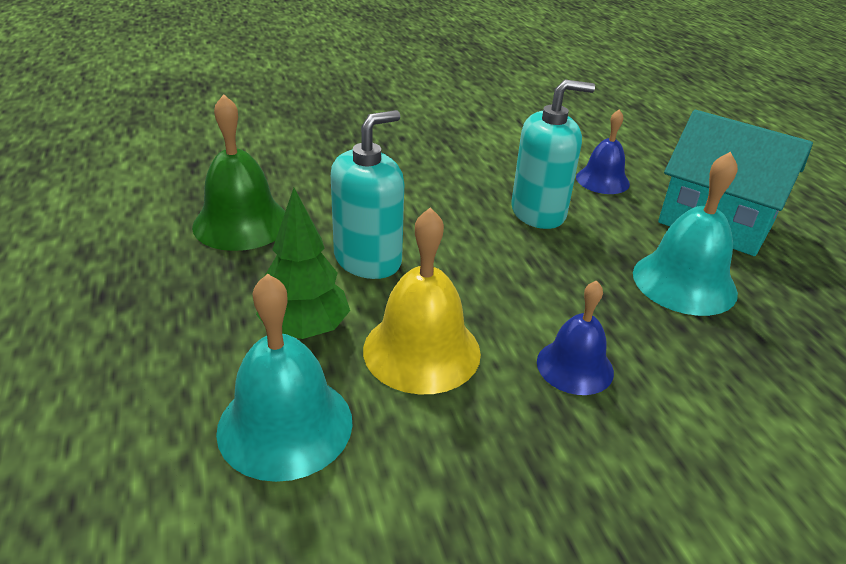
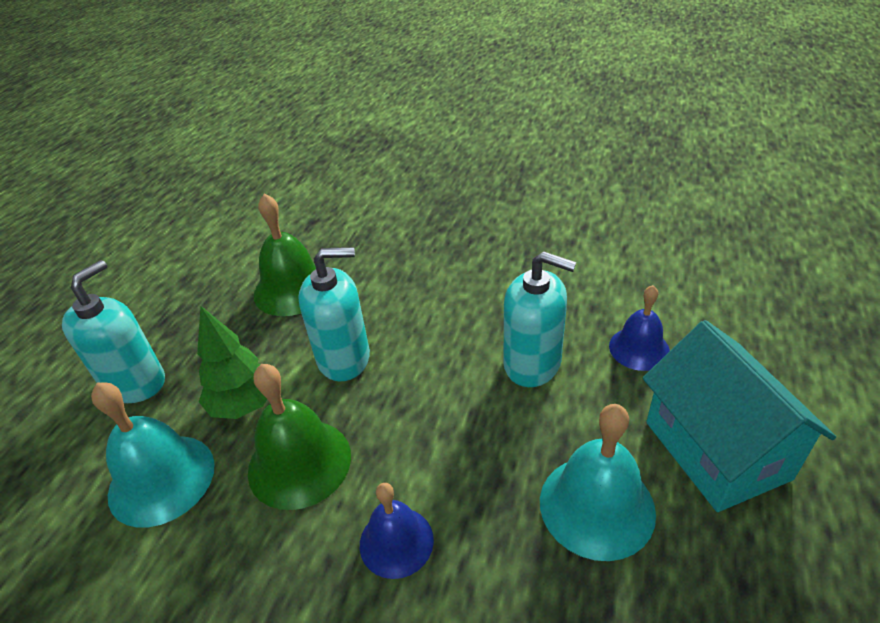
camera: 40 degrees right, 5 degrees up
yellow bell [363,207,481,394] -> green bell [248,364,351,510]
none -> turquoise soap dispenser [62,260,165,403]

